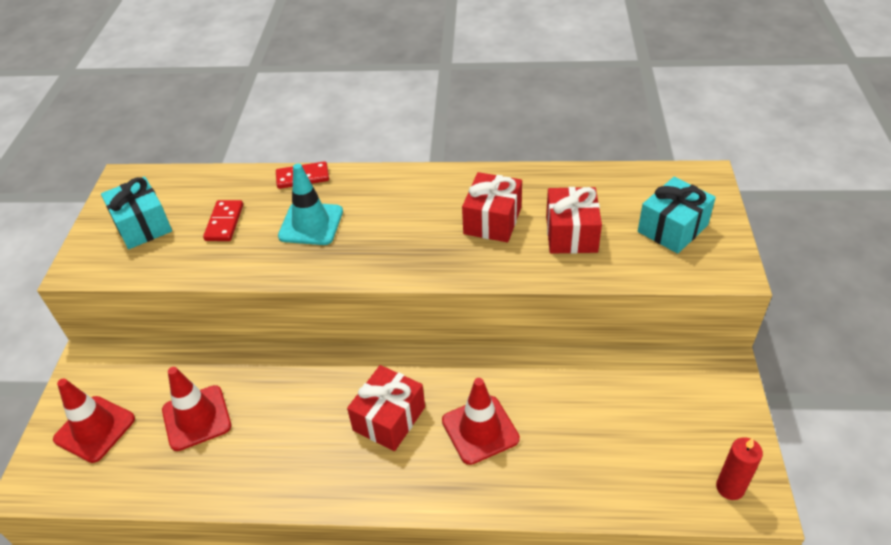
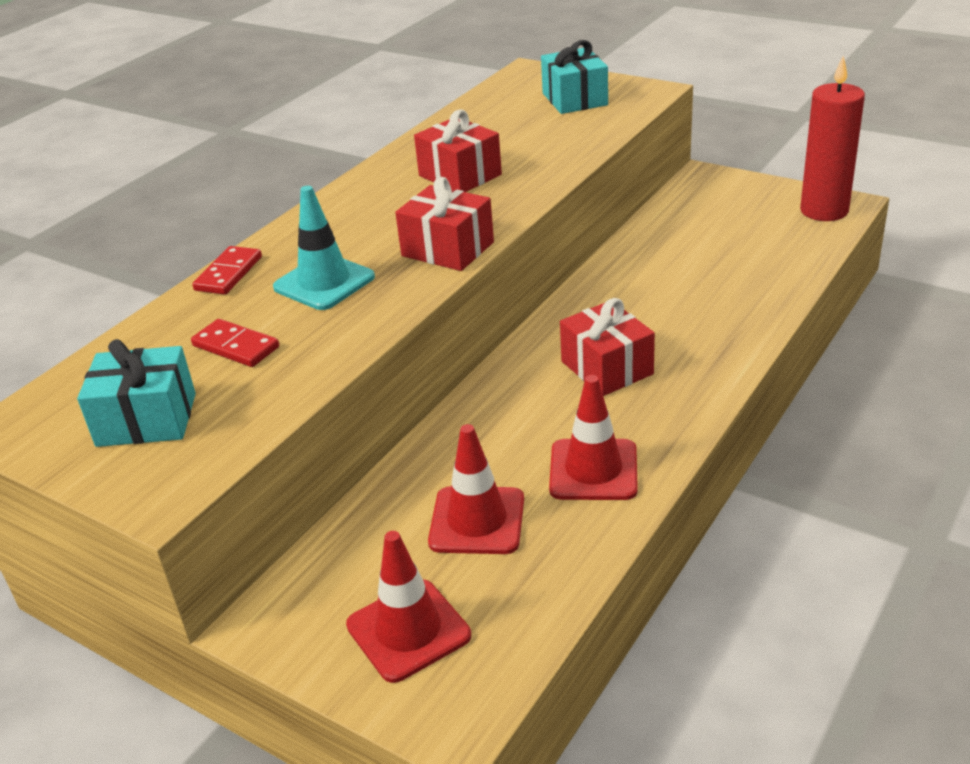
camera: 60 degrees left, 10 degrees down
red traffic cone [442,378,520,465] -> red traffic cone moved to [549,375,638,500]
red gift [546,187,602,254] -> red gift moved to [395,177,494,271]
red candle [716,437,763,500] -> red candle [800,56,865,221], size x1.78

